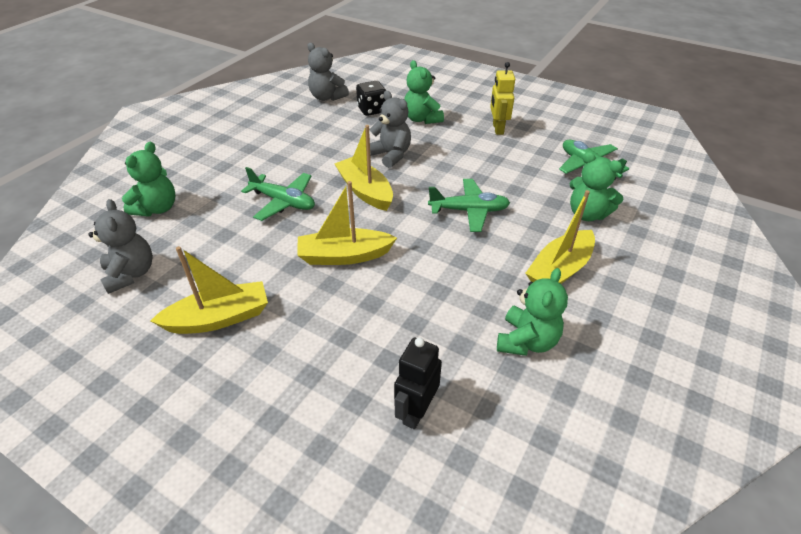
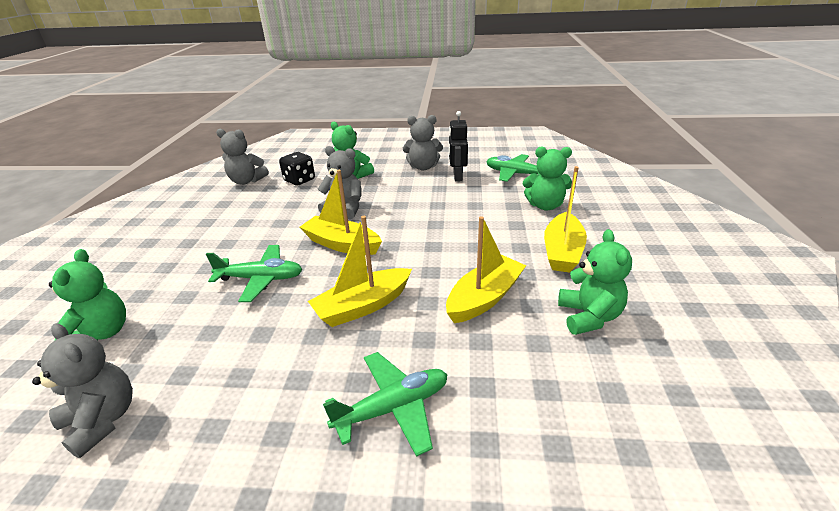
camera: 25 degrees left, 10 degrees down
yellow boat [150,246,268,334] -> yellow boat moved to [446,216,526,323]
black robot [394,337,442,429] -> black robot moved to [449,111,468,182]
green plane [428,179,510,232] -> green plane moved to [323,352,447,457]
yellow robot [490,62,515,135] -> grey teddy bear [403,115,443,170]

